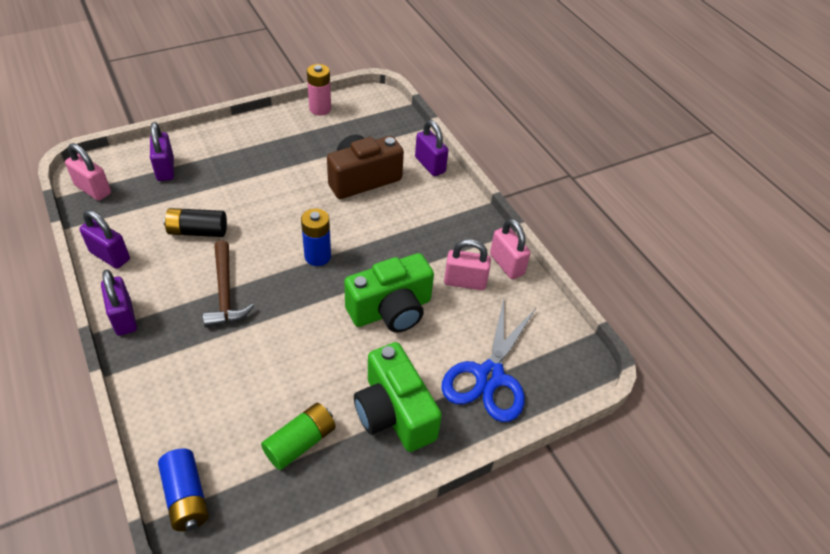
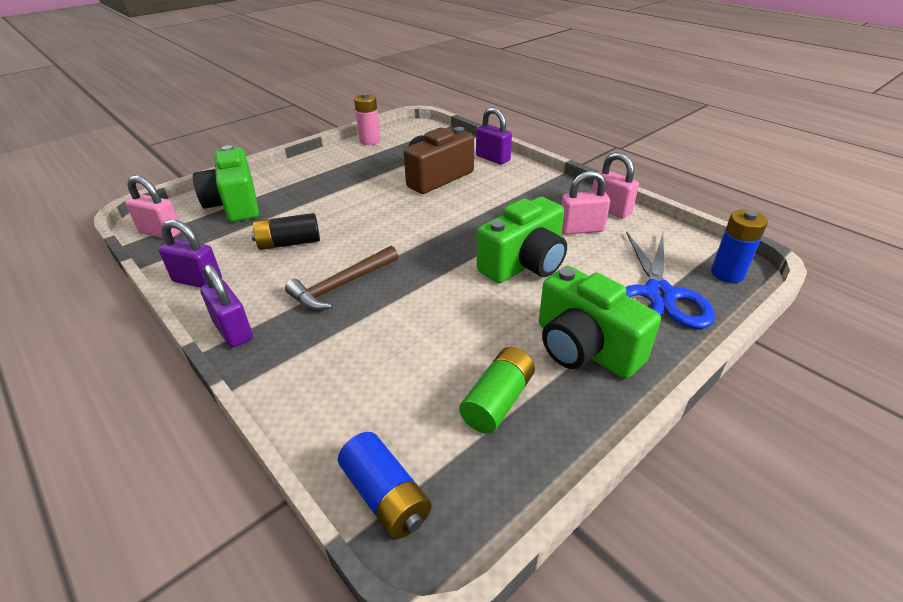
camera: 10 degrees left, 10 degrees down
purple padlock [150,122,174,181] -> green camera [193,145,259,222]
brown hammer [203,241,254,327] -> brown hammer turned 75 degrees clockwise [285,245,398,310]
blue battery [301,209,331,266] -> blue battery moved to [711,209,768,283]

